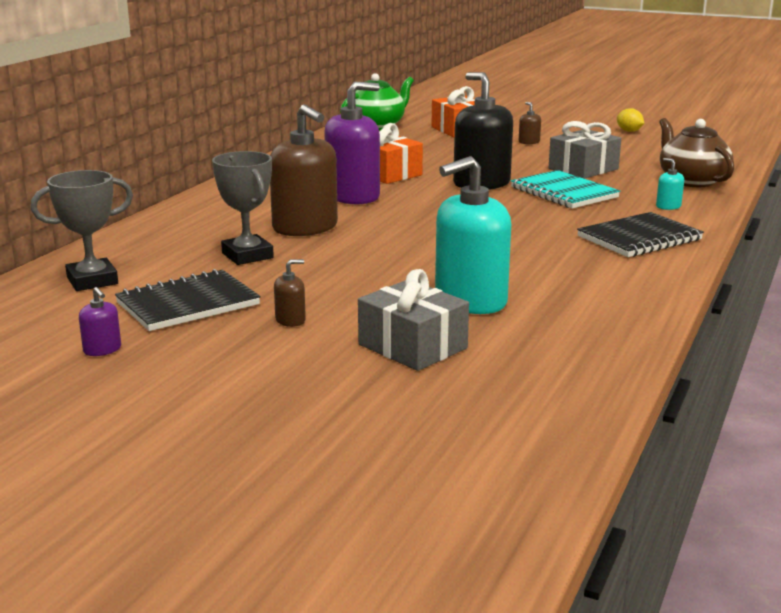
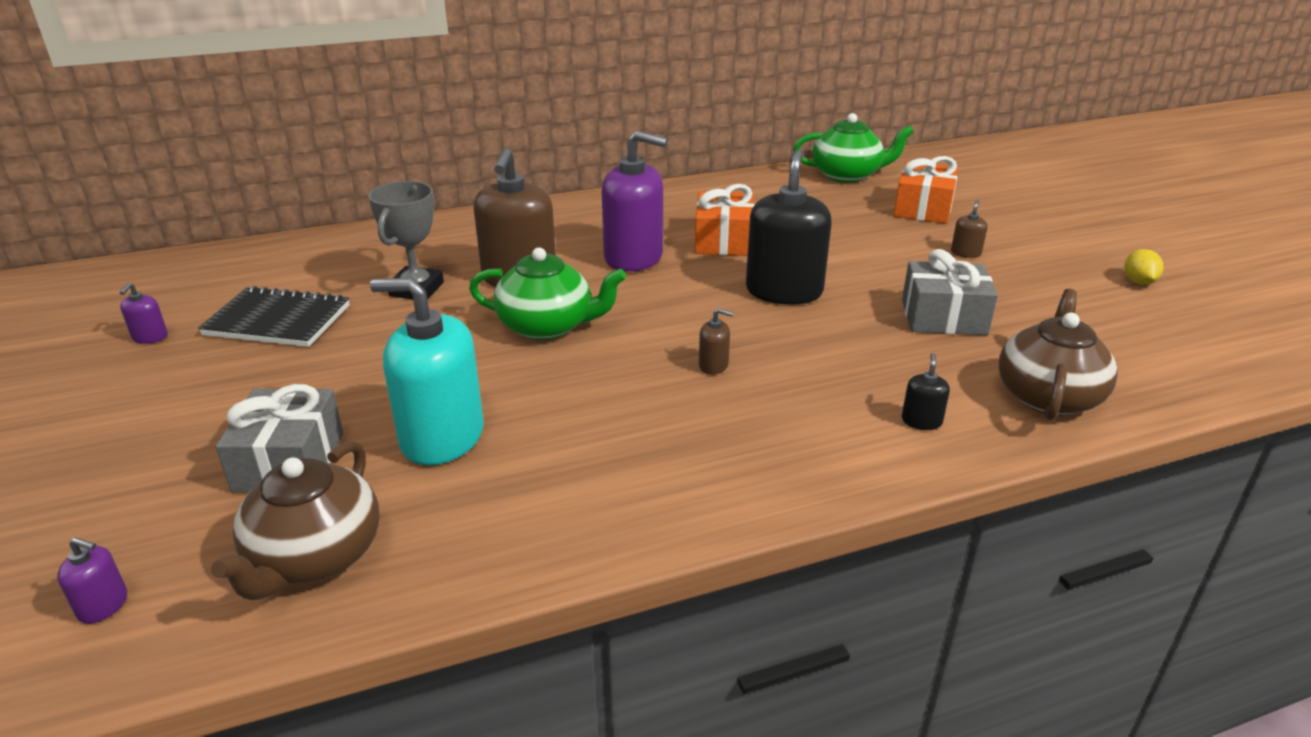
camera: 45 degrees right, 10 degrees up
grey trophy [31,170,133,291] -> none
brown soap dispenser [274,259,306,327] -> brown soap dispenser moved to [699,308,733,374]
turquoise notebook [511,170,620,208] -> none
black notebook [577,212,704,257] -> none
turquoise soap dispenser [656,158,684,210] -> black soap dispenser [902,353,950,430]
none -> purple soap dispenser [57,538,127,624]
none -> brown teapot [211,441,380,600]
none -> green teapot [469,247,626,340]

